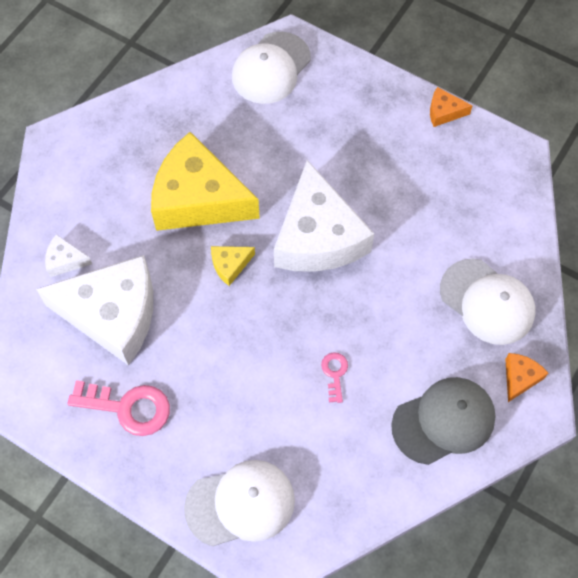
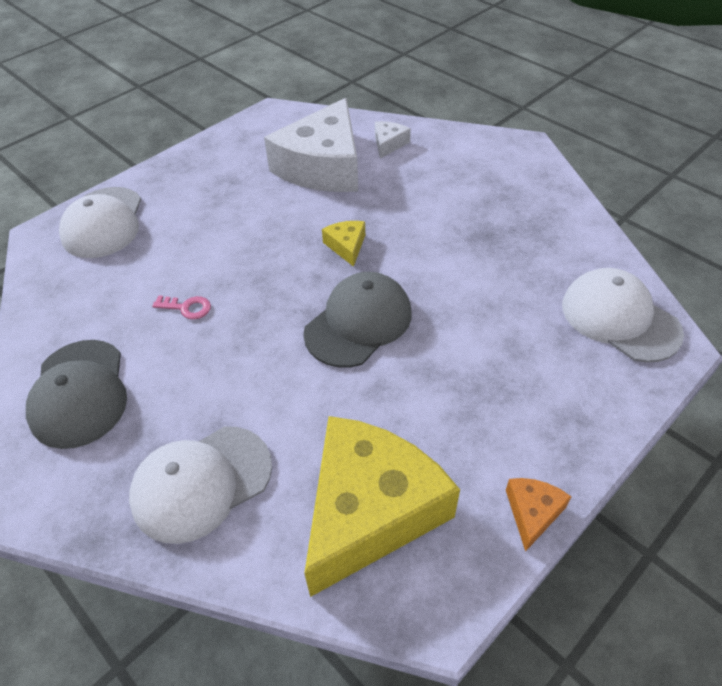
camera: 105 degrees right, 15 degrees down
pink key [67,380,170,436] -> none
yellow cheese [151,132,260,231] -> yellow cheese moved to [304,416,460,597]
white cheese [274,160,374,272] -> grey cap [303,272,412,368]
orange cheese [505,353,548,402] -> none

